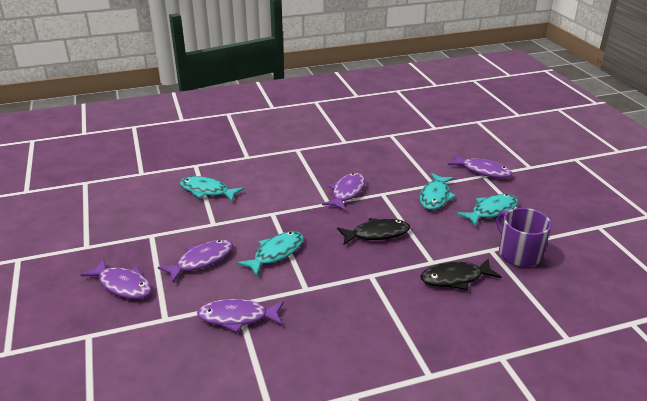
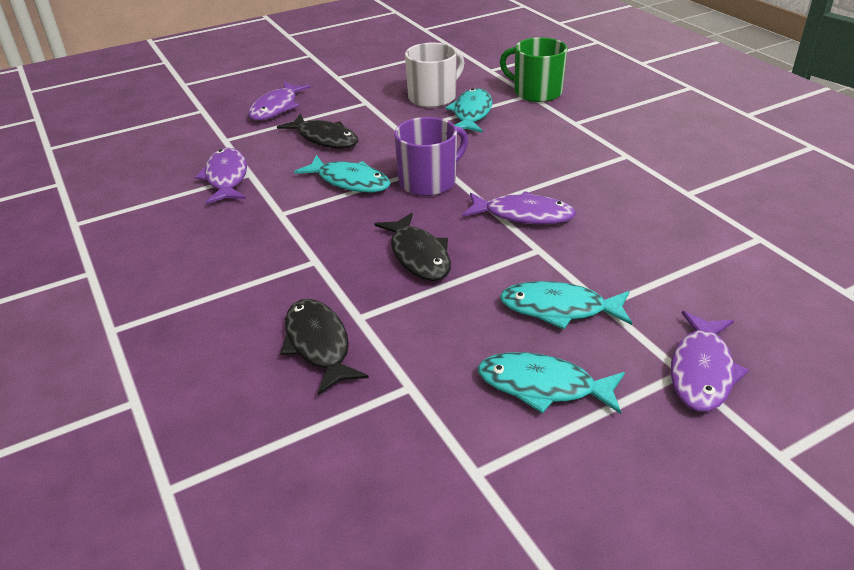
camera: 80 degrees right, 5 degrees up
purple fish [158,240,233,283] -> black fish [277,114,358,149]
turquoise fish [457,194,518,226] -> turquoise fish turned 150 degrees clockwise [478,352,625,414]
purple mug [496,208,552,267] -> purple mug moved to [394,117,468,196]
none -> white mug [405,43,464,108]
none -> green mug [500,37,568,102]

